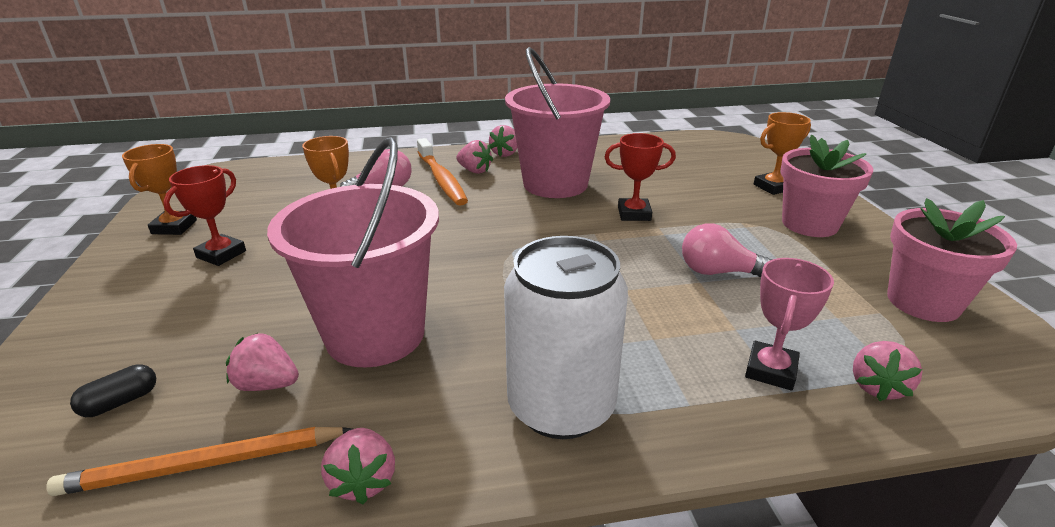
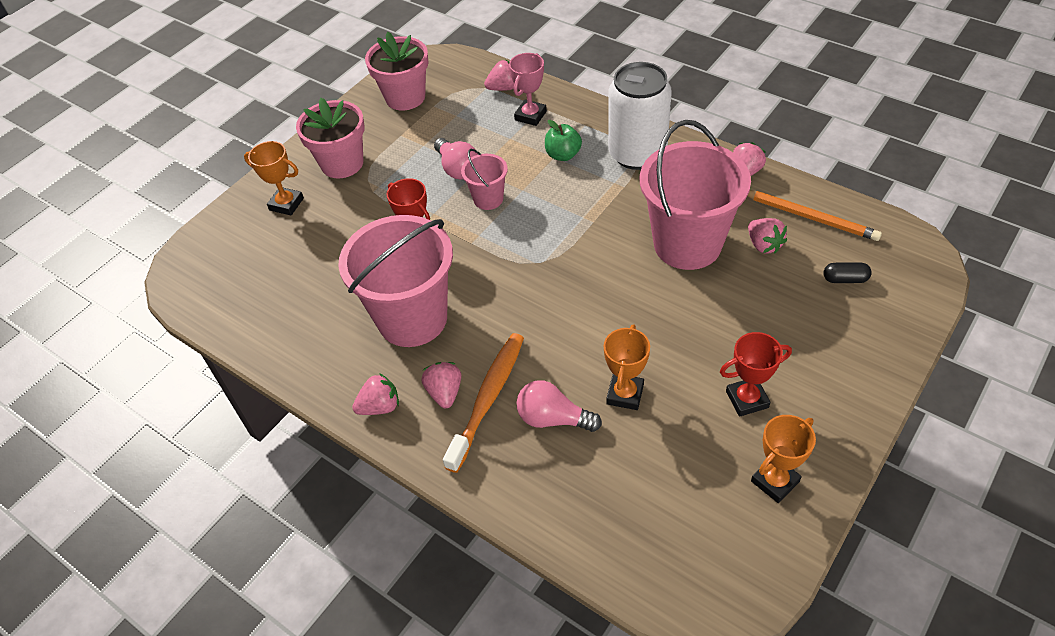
camera: 130 degrees left, 20 degrees up
pink trophy [745,258,834,391] -> pink trophy turned 45 degrees counterclockwise [509,53,547,126]
none -> pink bucket [461,149,508,210]
none -> green apple [545,120,582,161]

